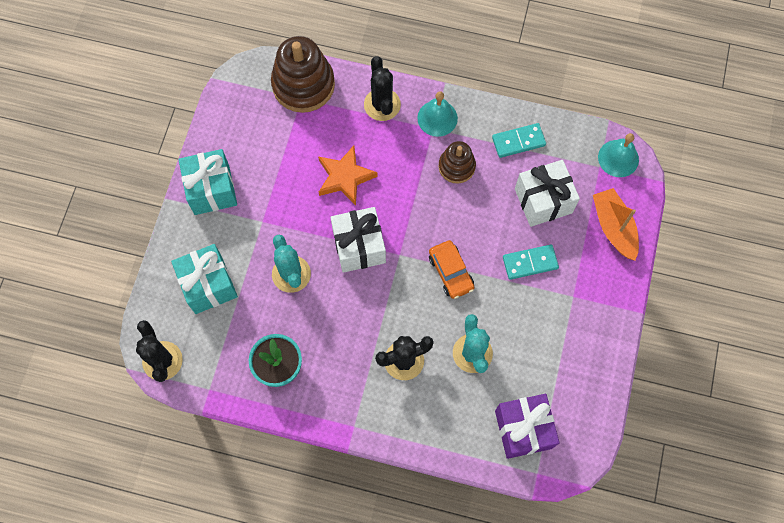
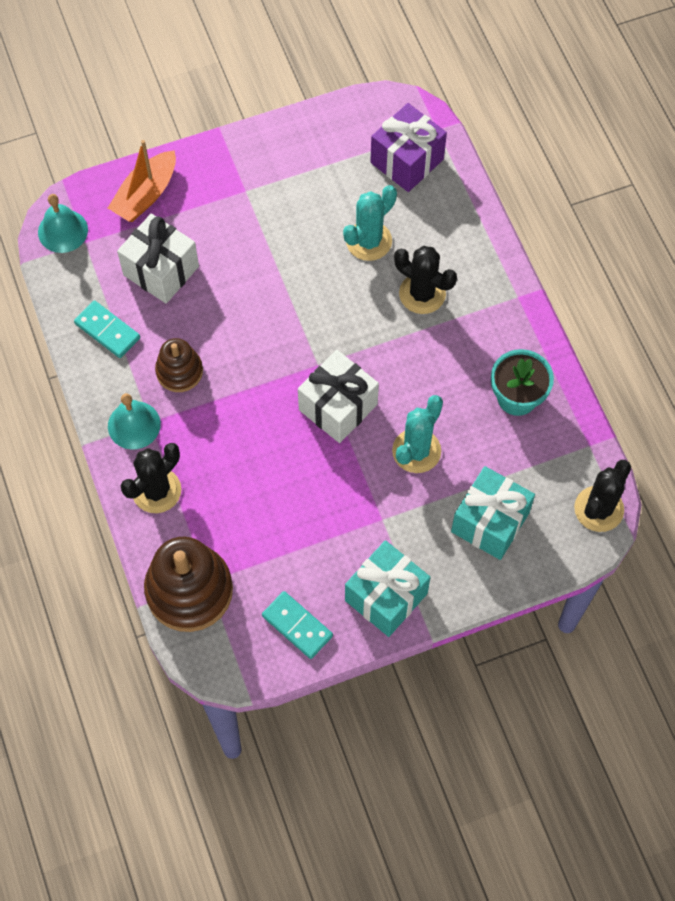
camera: 125 degrees left, 5 degrees down
orange star [318,146,378,206] -> none
orange car [429,240,475,299] -> none
turquoise domino [503,245,559,280] -> turquoise domino moved to [262,591,333,659]

